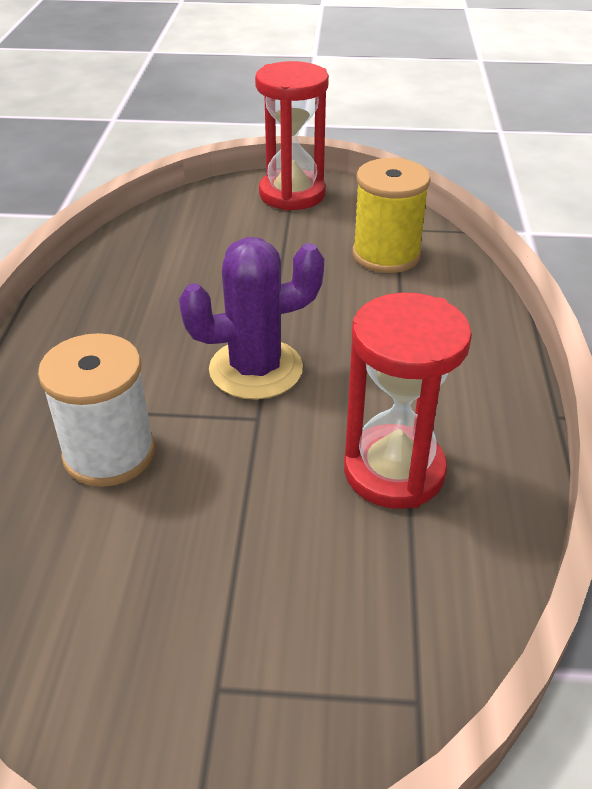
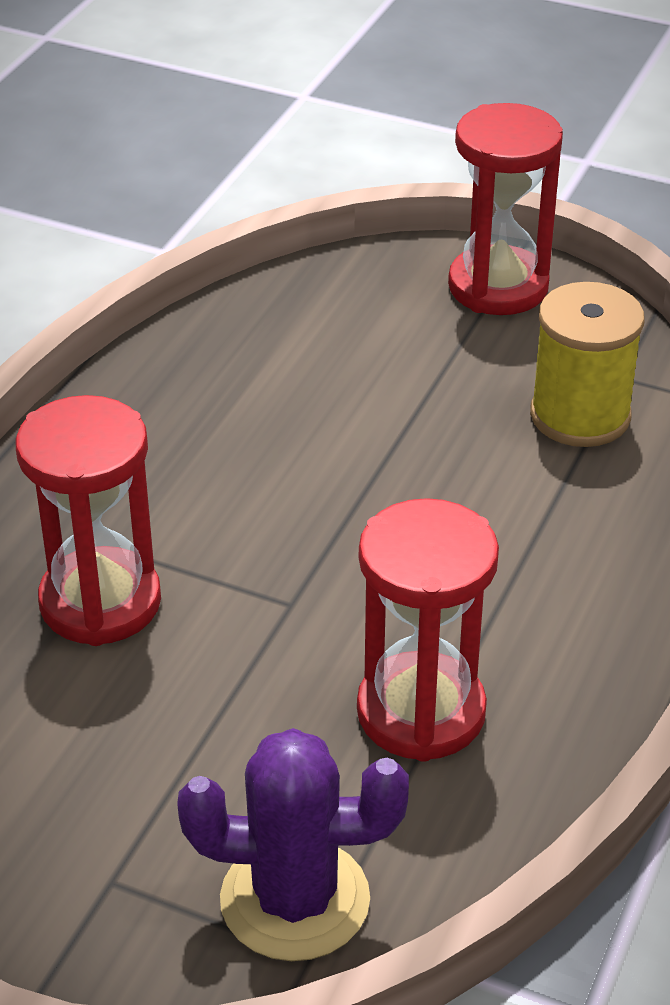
camera: 20 degrees right, 0 degrees up
white spool [38,333,155,487] -> red hourglass [15,395,161,646]
purple cactus [179,237,324,400] -> purple cactus moved to [177,728,409,961]

